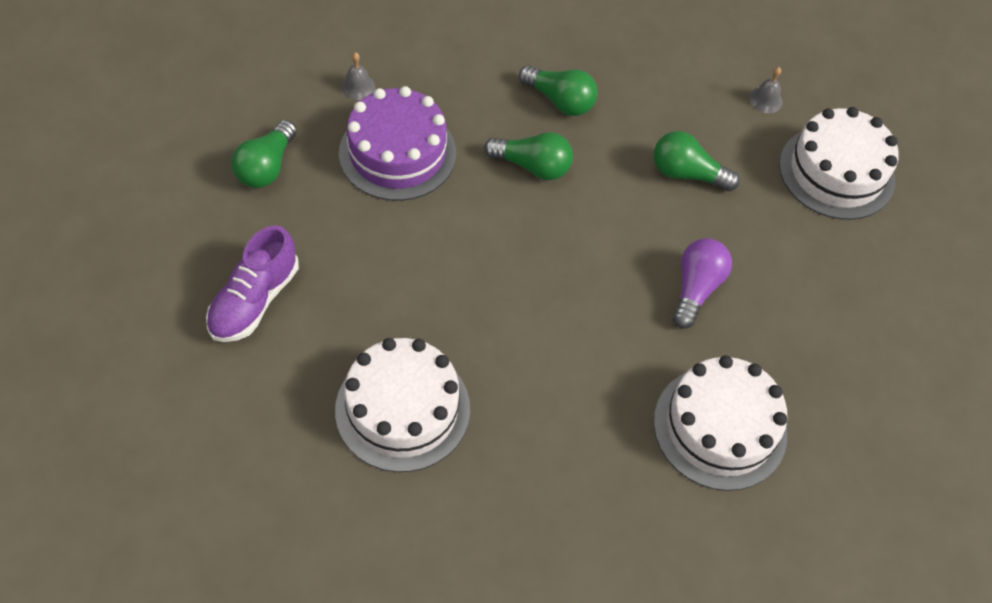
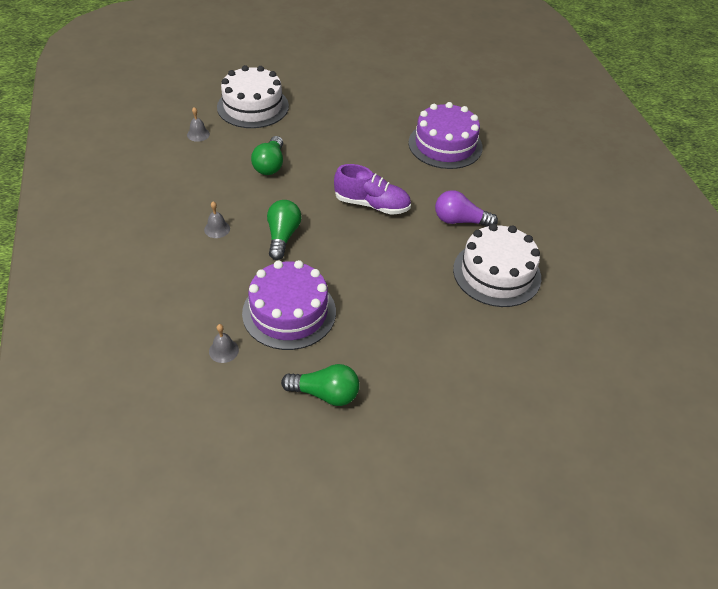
camera: 100 degrees left, 10 degrees down
purple shoe [206,225,299,342] -> purple shoe moved to [334,164,411,215]
green light bulb [519,65,598,116] -> grey bell [204,202,230,238]
white cake [654,355,787,491] -> purple cake [408,102,483,169]
purple light bulb [673,238,732,329] -> purple light bulb moved to [435,190,498,227]

